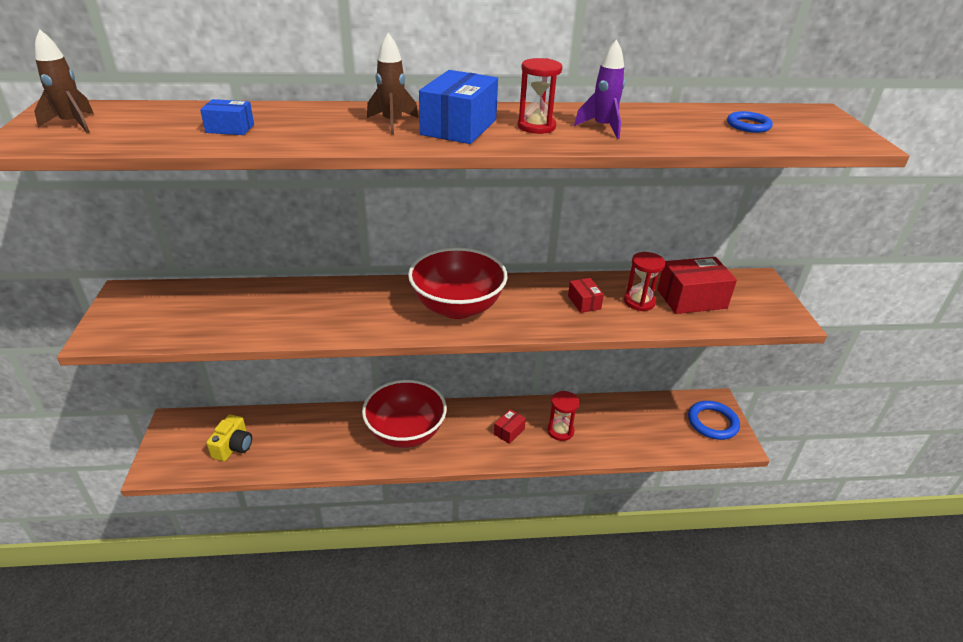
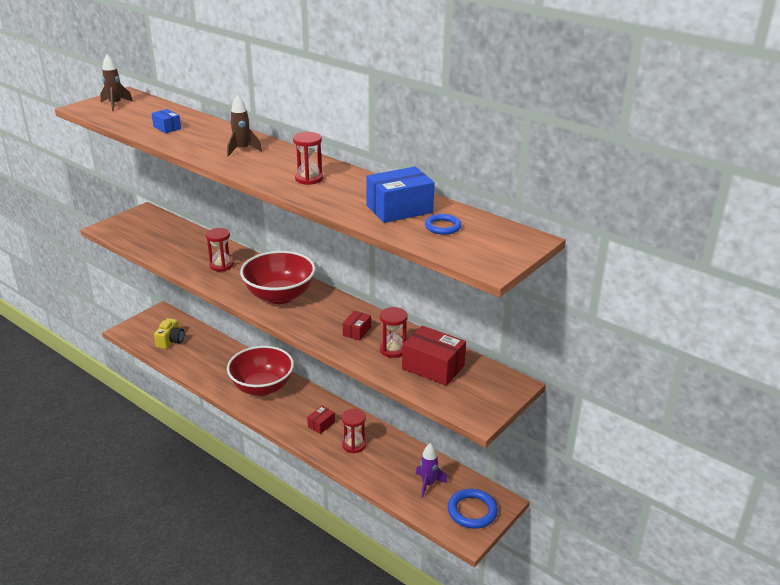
camera: 45 degrees right, 5 degrees down
yellow camera [206,414,252,461] -> yellow camera turned 45 degrees counterclockwise [154,318,185,349]
blue box [419,70,498,144] -> blue box moved to [366,166,435,223]
red box [494,409,526,444] -> red box turned 45 degrees counterclockwise [307,406,335,434]
purple rocket [574,39,625,139] -> purple rocket moved to [416,443,447,498]
none -> red hourglass [206,228,233,271]

